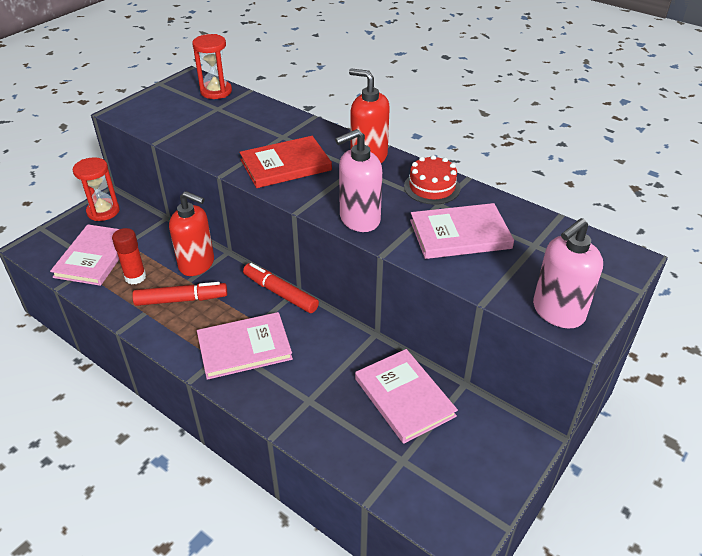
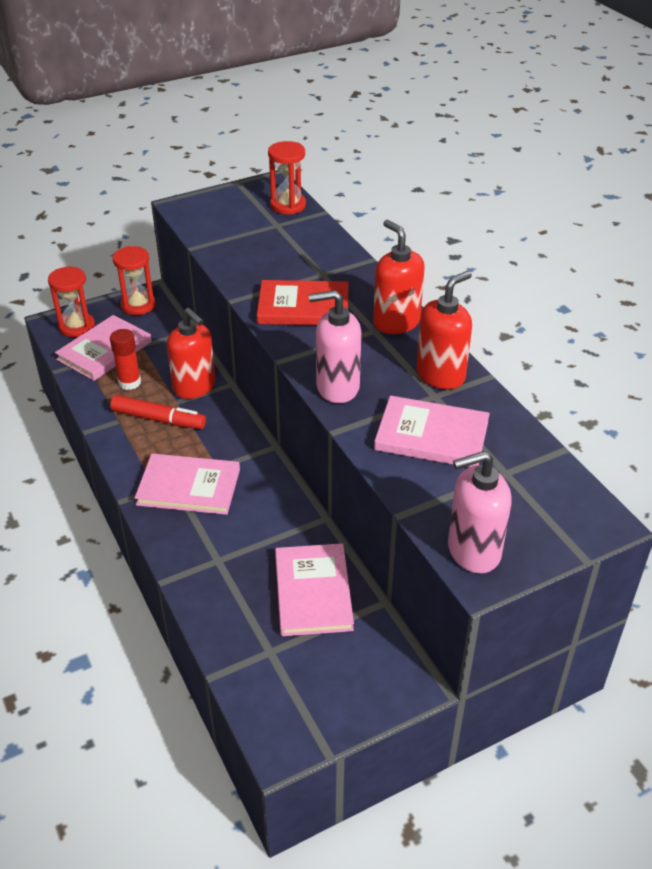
camera: 25 degrees right, 0 degrees up
red marker [243,263,319,313] -> none
red cake [404,155,461,205] -> red soap dispenser [416,271,472,390]
none -> red hourglass [48,266,95,337]

